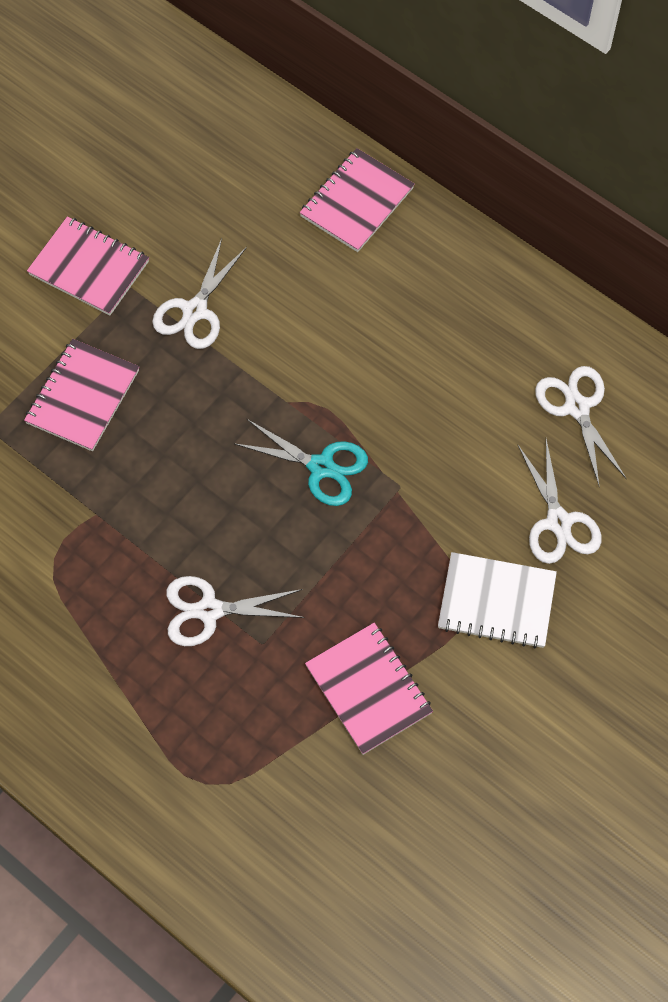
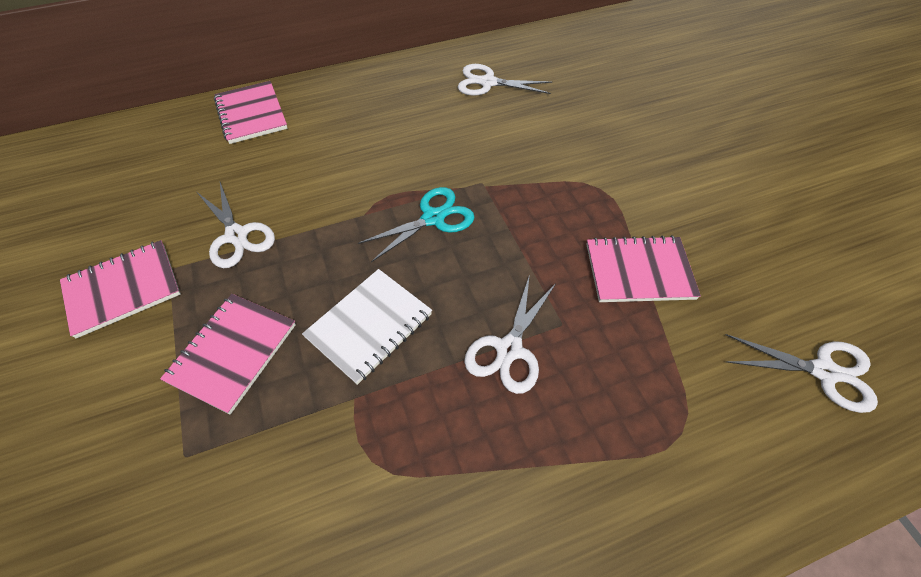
camera: 60 degrees left, 10 degrees down
pink notebook [24,339,139,451] -> pink notebook turned 60 degrees clockwise [160,294,296,414]
white notebook [438,552,557,649] -> white notebook moved to [302,269,432,385]
white scissors [518,439,602,564] -> white scissors moved to [726,334,878,413]

